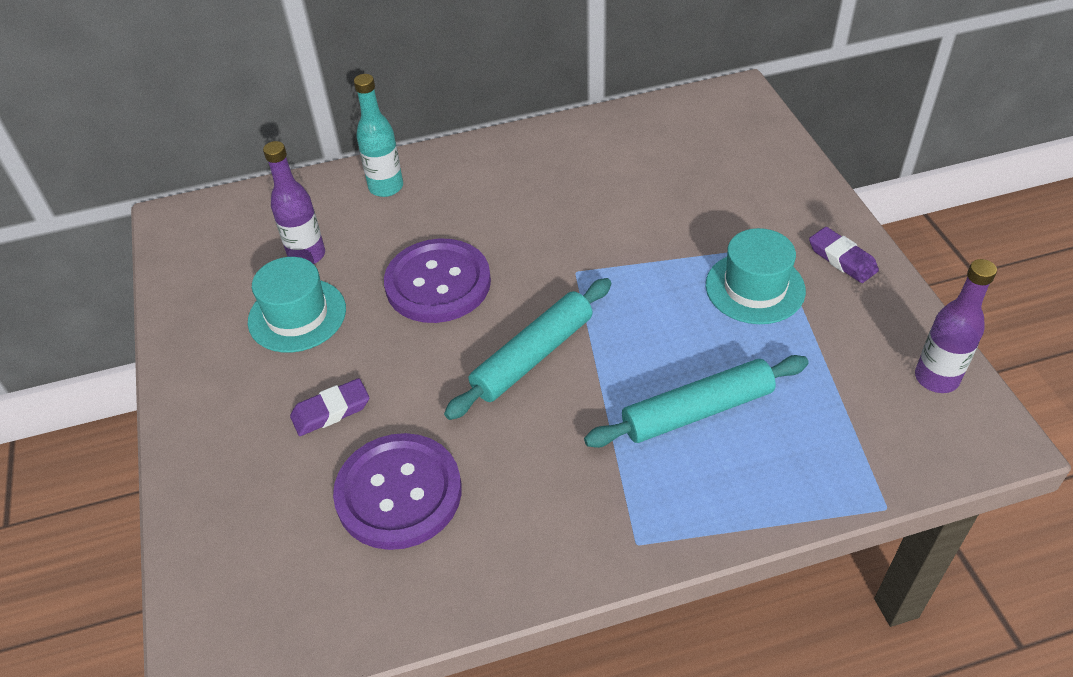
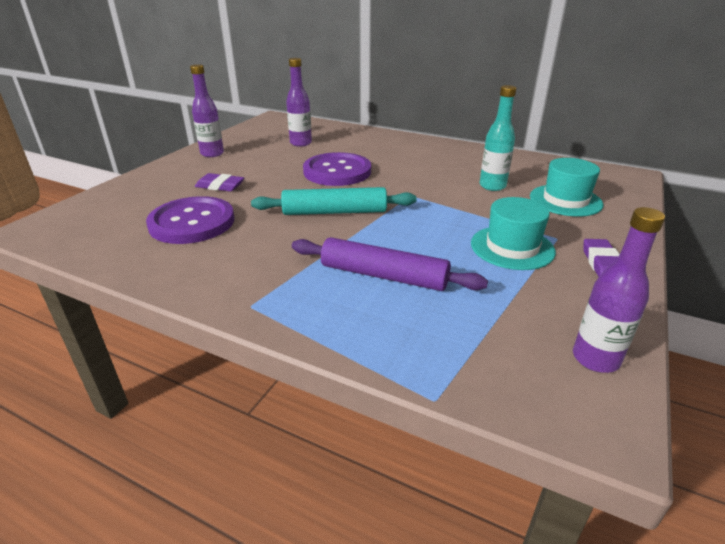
camera: 40 degrees right, 15 degrees down
turquoise hat [248,257,346,353] -> turquoise hat moved to [530,158,603,217]
turquoise bottle [354,74,403,197] -> turquoise bottle moved to [480,85,517,191]
turquoise rolling pin [584,355,809,448] -> purple rolling pin [292,237,488,291]
none -> purple bottle [190,64,224,157]

